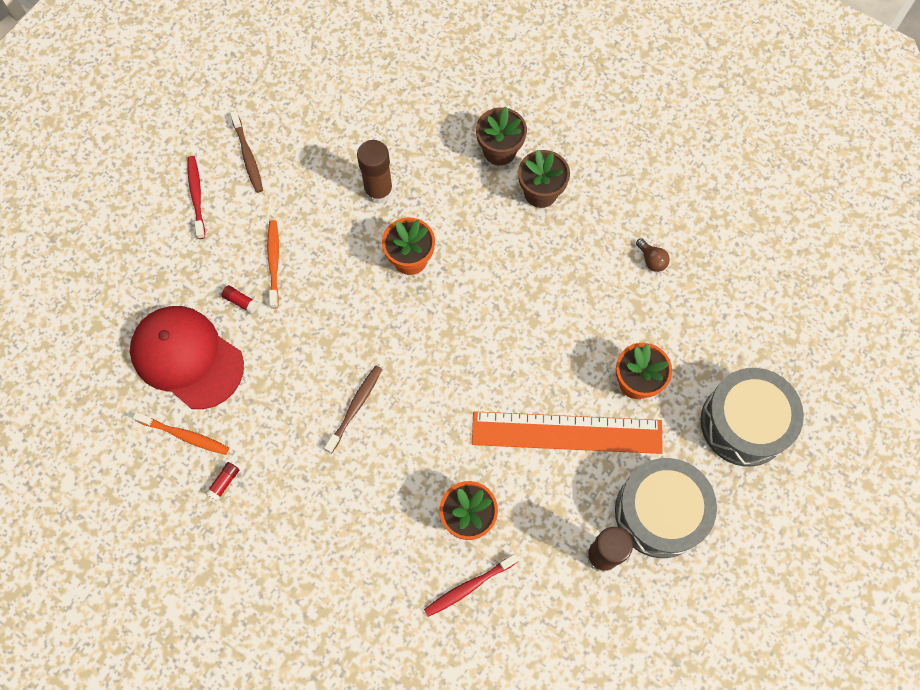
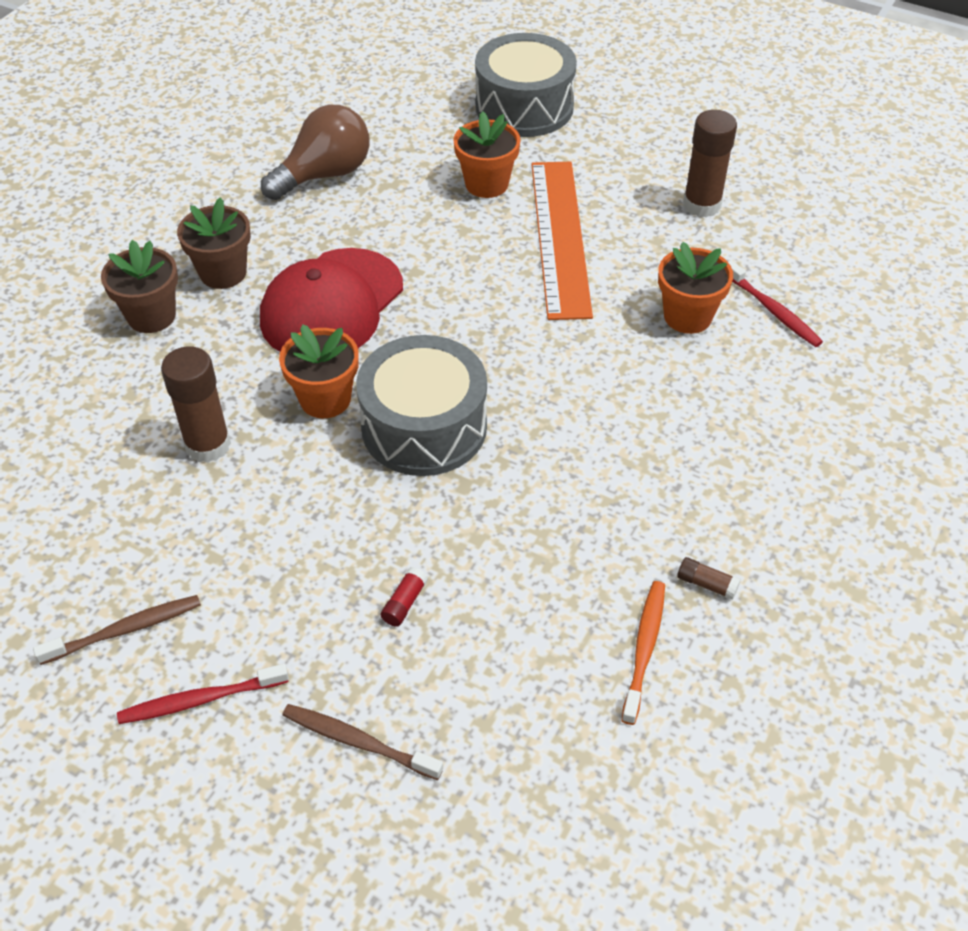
camera: 95 degrees left, 20 degrees down
red cap [130,306,244,409] -> red cap moved to [260,248,403,352]
red glue stick [205,462,239,501] -> brown glue stick [677,557,741,600]
orange toothbrush [267,220,279,309] -> none
brown toothbrush [324,366,382,453] -> brown toothbrush moved to [283,704,443,780]
grey drum [615,458,717,558] -> grey drum moved to [356,335,487,476]
brown light bulb [636,238,670,272] -> brown light bulb [261,105,369,200], size x2.29

